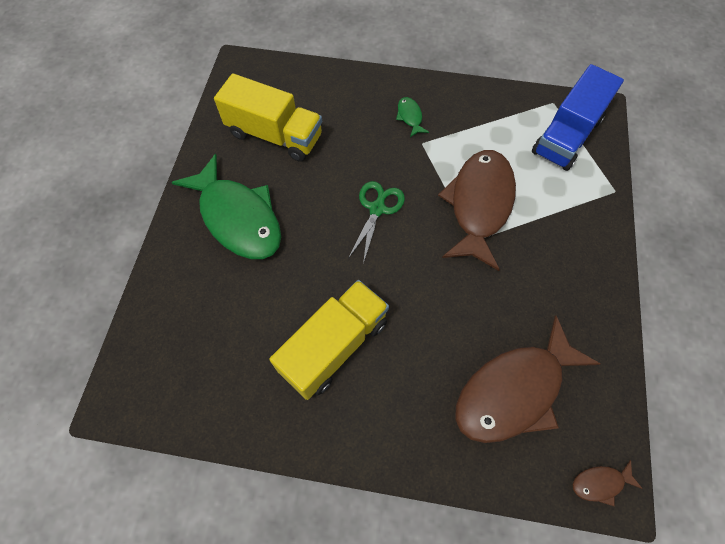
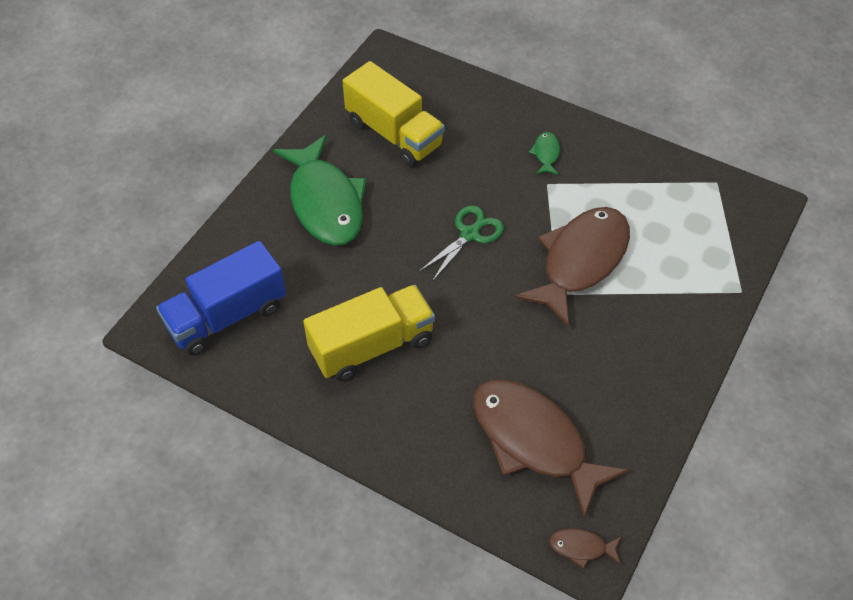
camera: 20 degrees right, 10 degrees down
brown fish [455,316,600,443] -> brown fish turned 60 degrees clockwise [473,379,629,517]
blue truck [532,64,624,171] -> blue truck moved to [156,241,286,356]

